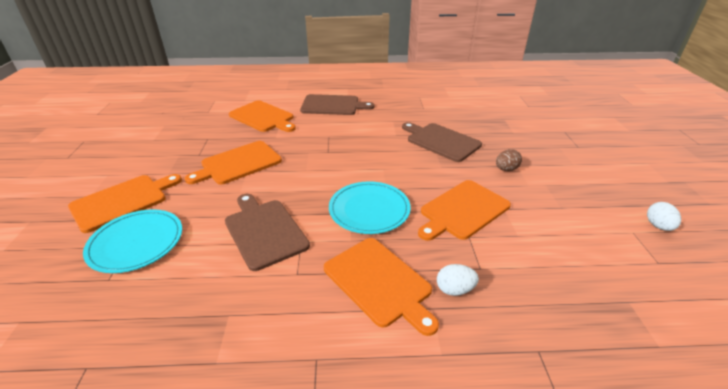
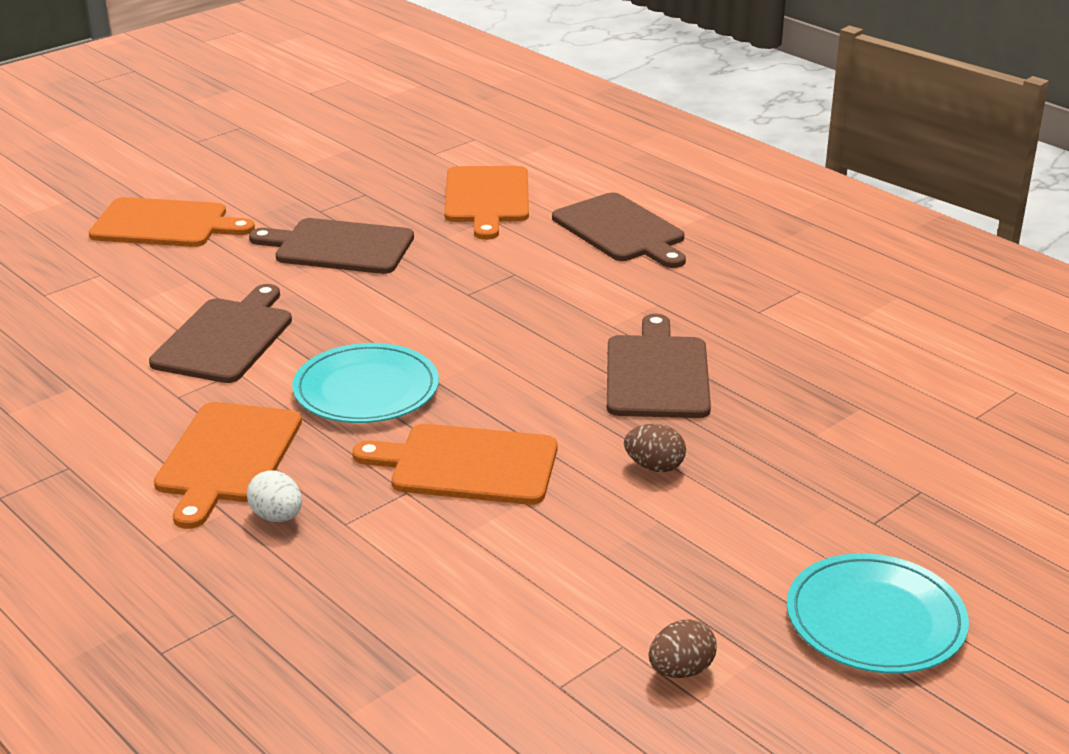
camera: 50 degrees right, 5 degrees down
turquoise plate [83,209,182,273] -> turquoise plate moved to [787,553,969,674]
orange cutting board [185,141,282,185] -> brown cutting board [249,218,414,274]
white egg [647,202,681,231] -> brown egg [649,619,717,678]

